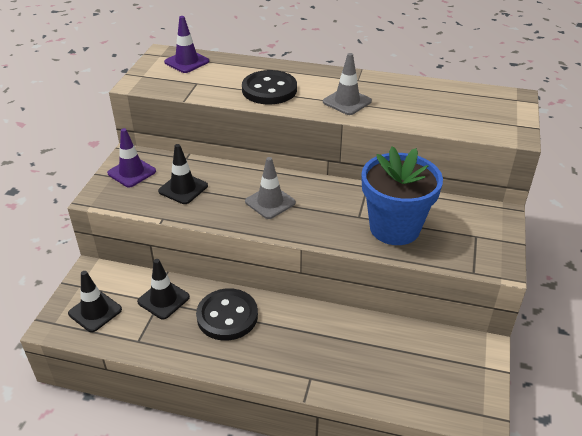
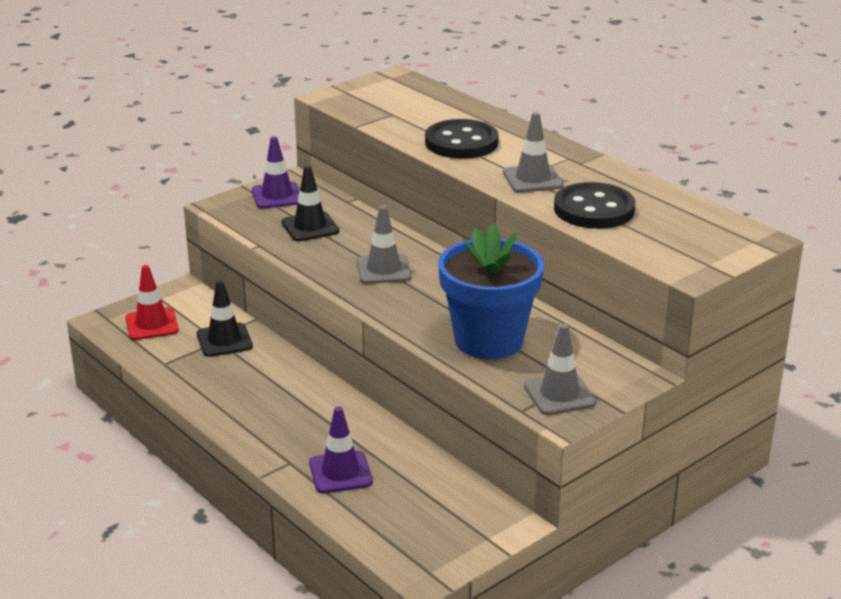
camera: 35 degrees right, 10 degrees down
black traffic cone [68,271,122,332] -> red traffic cone [125,265,179,340]
purple traffic cone [164,16,209,73] -> purple traffic cone moved to [309,406,373,493]
black button [196,288,258,341] -> black button moved to [554,182,635,229]
none -> grey traffic cone [524,324,596,415]

